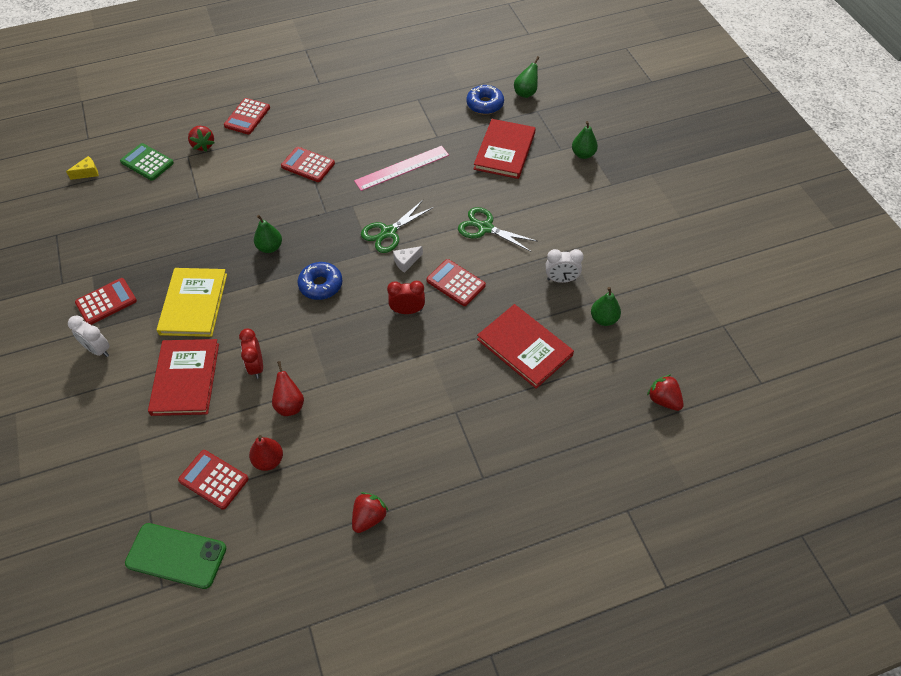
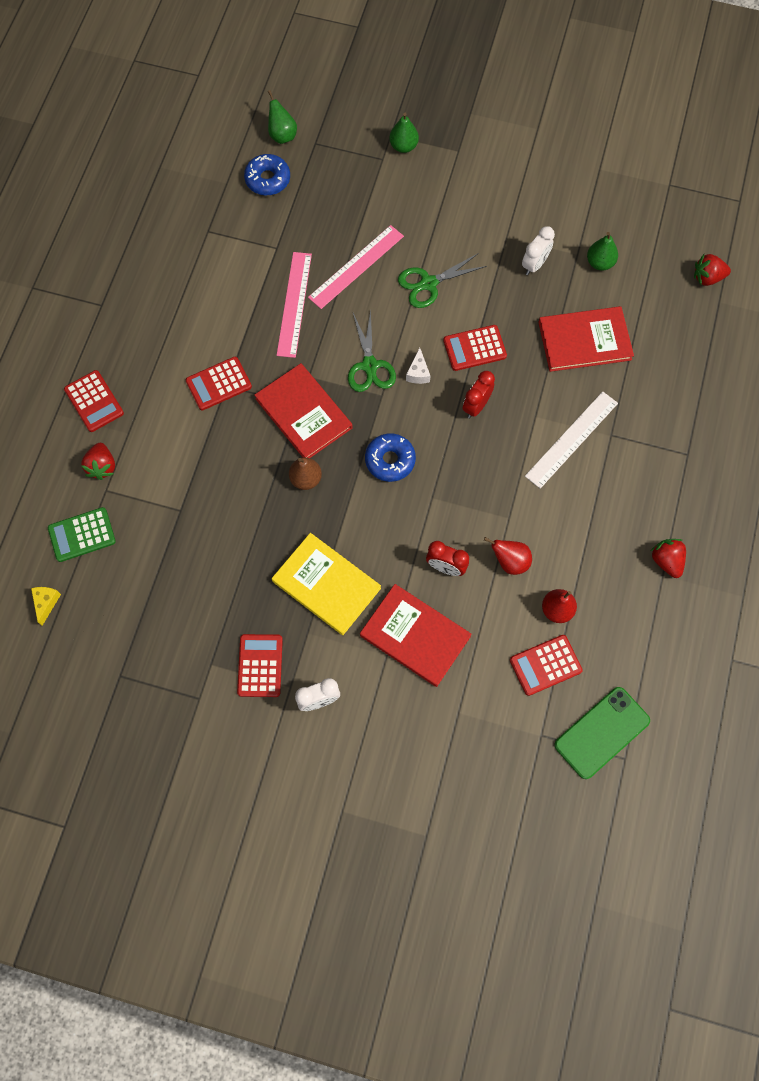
camera: 55 degrees left, 15 degrees up
red strawberry [188,126,215,152] -> red strawberry turned 75 degrees clockwise [81,443,115,480]
green pear [254,215,282,253] -> brown pear [289,457,322,490]
red book [474,119,536,179] -> red book moved to [254,363,353,458]
none -> pink ruler [308,225,404,309]
none -> white ruler [525,392,618,489]

